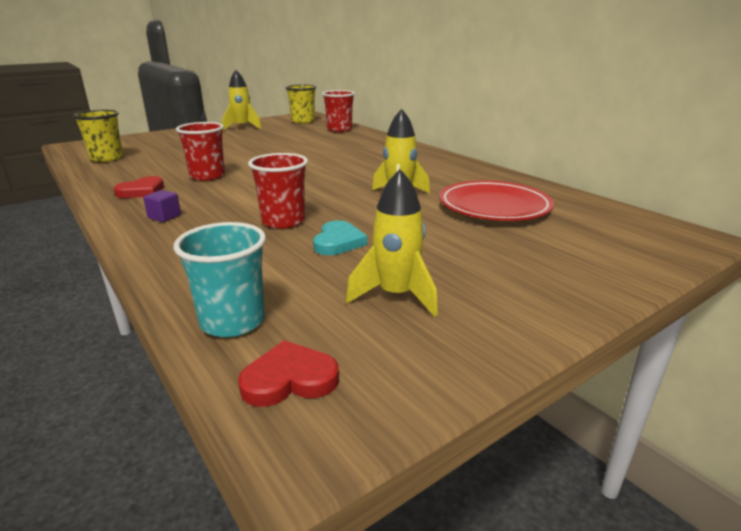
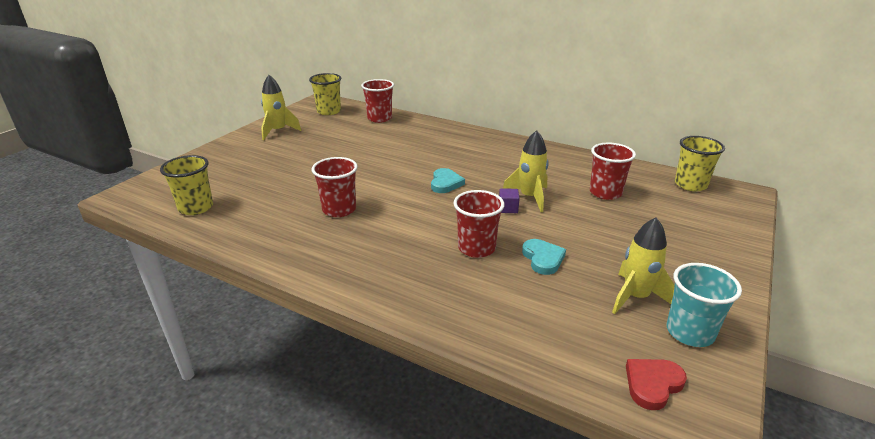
camera: 25 degrees left, 5 degrees up
red heart [114,176,164,198] -> none
purple cube [143,190,181,222] -> purple cube moved to [499,188,520,213]
turquoise cup [174,222,266,337] -> turquoise cup moved to [667,263,742,347]
red plate [439,181,554,221] -> red cup [590,143,636,200]
none -> turquoise heart [431,168,465,193]
none -> yellow cup [675,136,725,191]

